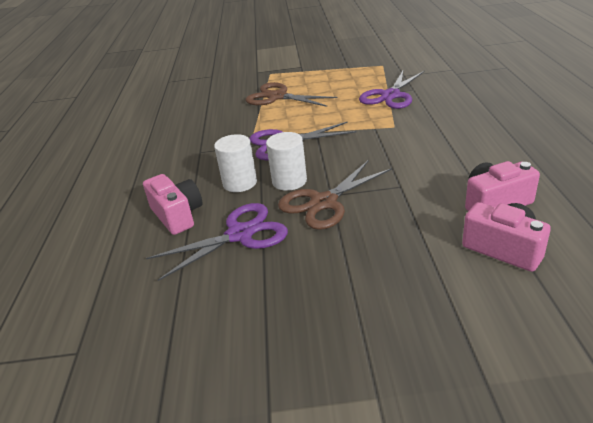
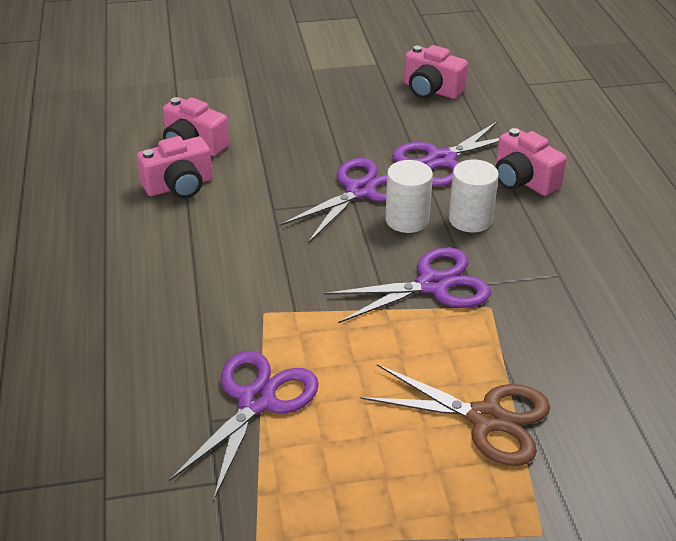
camera: 170 degrees right, 5 degrees up
brown scissors [278,160,392,230] -> purple scissors [280,158,387,243]
none -> pink camera [404,45,468,99]

